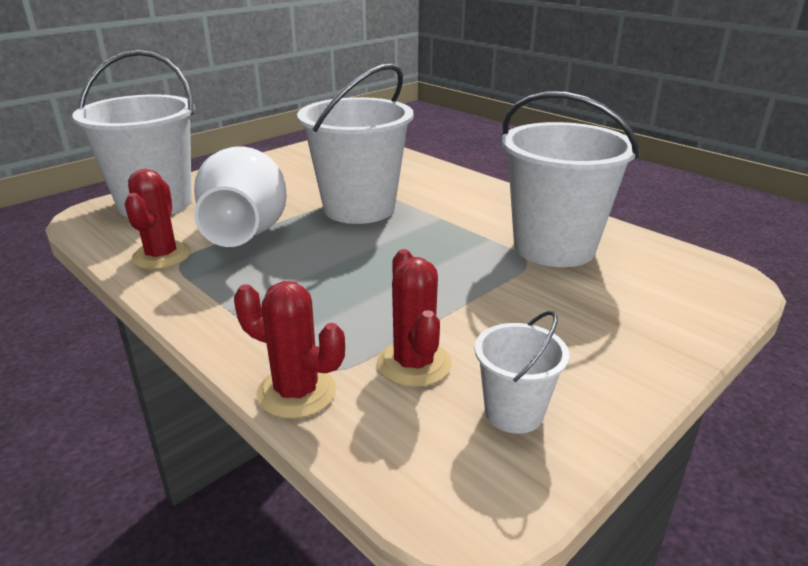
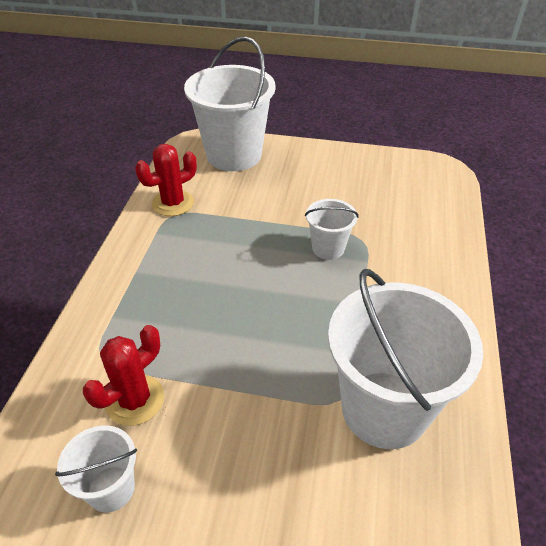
camera: 55 degrees right, 15 degrees up
white vase [194,146,287,247] -> none
red cactus [234,281,345,419] -> none
white bucket [297,63,414,224] -> white bucket [305,199,358,260], size x0.49

